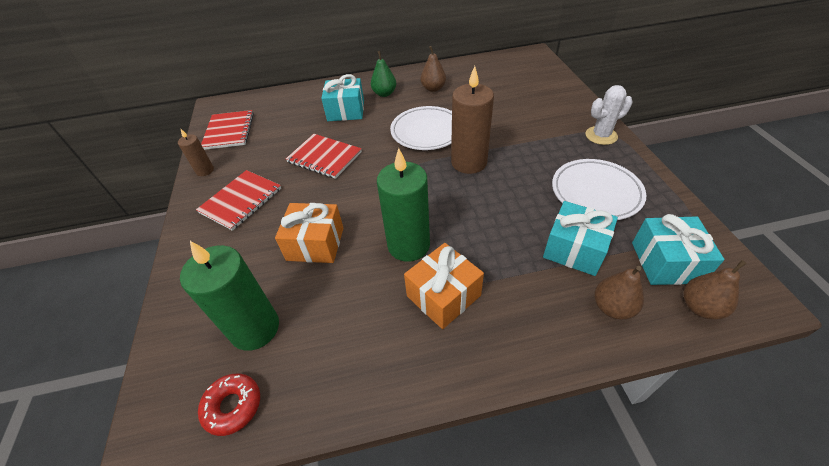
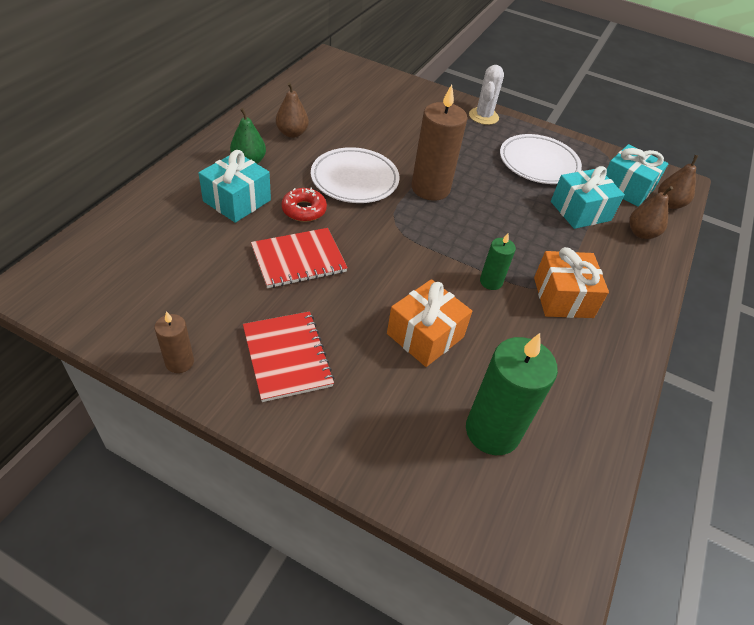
camera: 60 degrees left, 0 degrees up
red donut [198,374,260,436] -> red donut moved to [282,187,327,222]
red notebook [201,110,254,150] -> none
green candle [377,148,430,262] -> green candle [480,233,516,290], size x0.51

